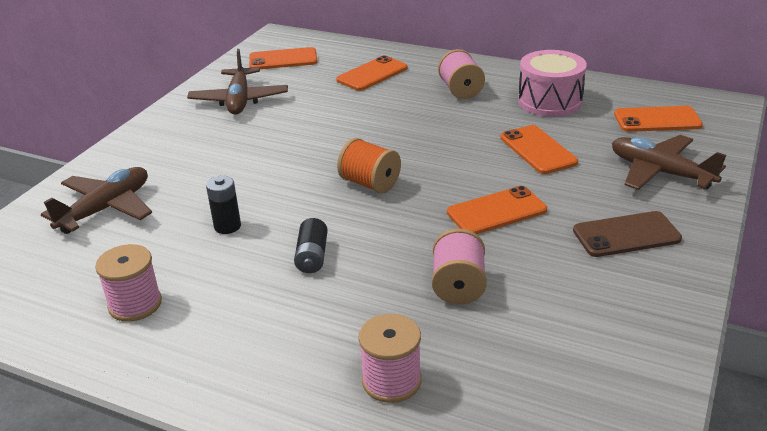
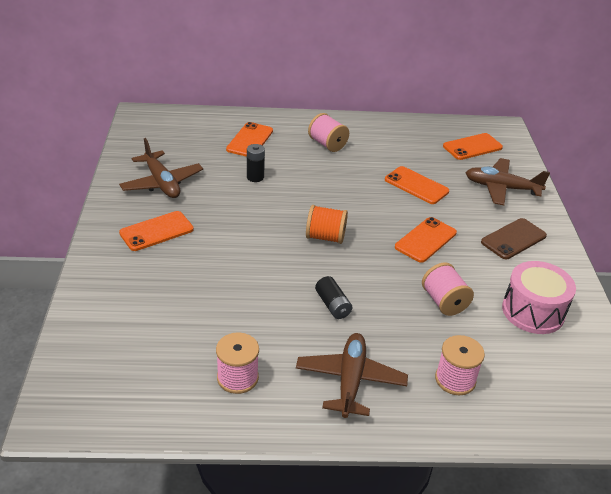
camera: 30 degrees left, 5 degrees up
brown plane [41,167,152,234] -> brown plane moved to [296,333,408,418]
black battery [206,176,241,234] -> black battery moved to [247,144,265,182]
orange phone [249,47,317,69] -> orange phone moved to [119,211,194,251]
pink drum [518,50,587,117] -> pink drum moved to [502,261,576,334]

